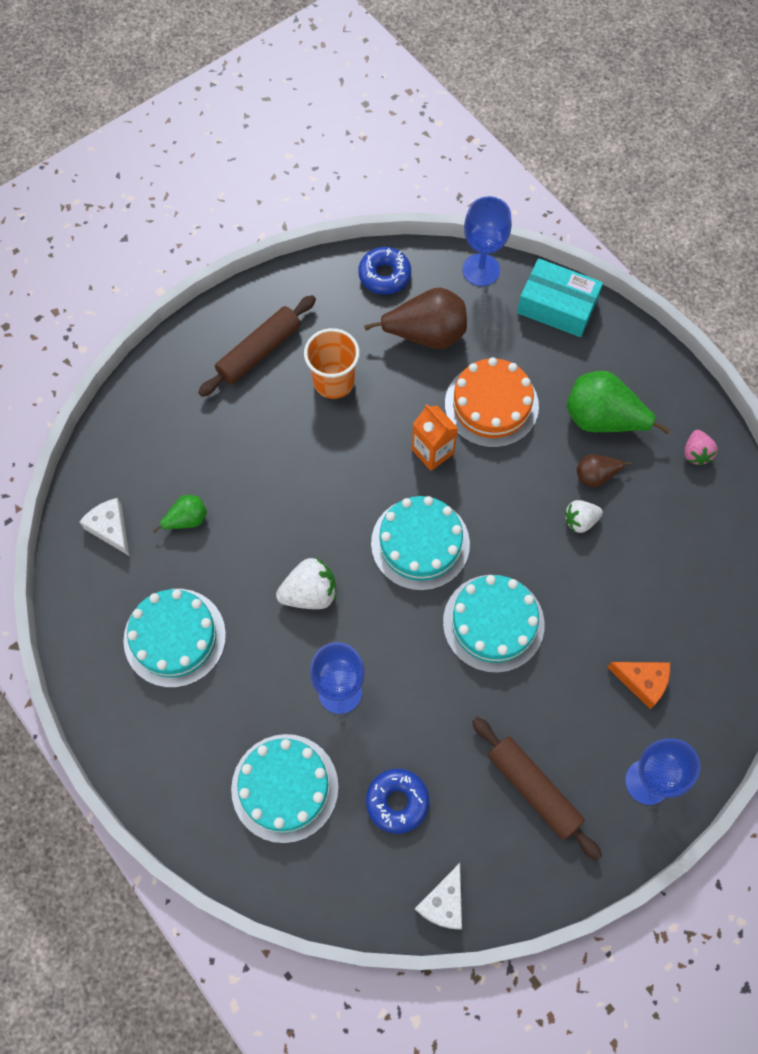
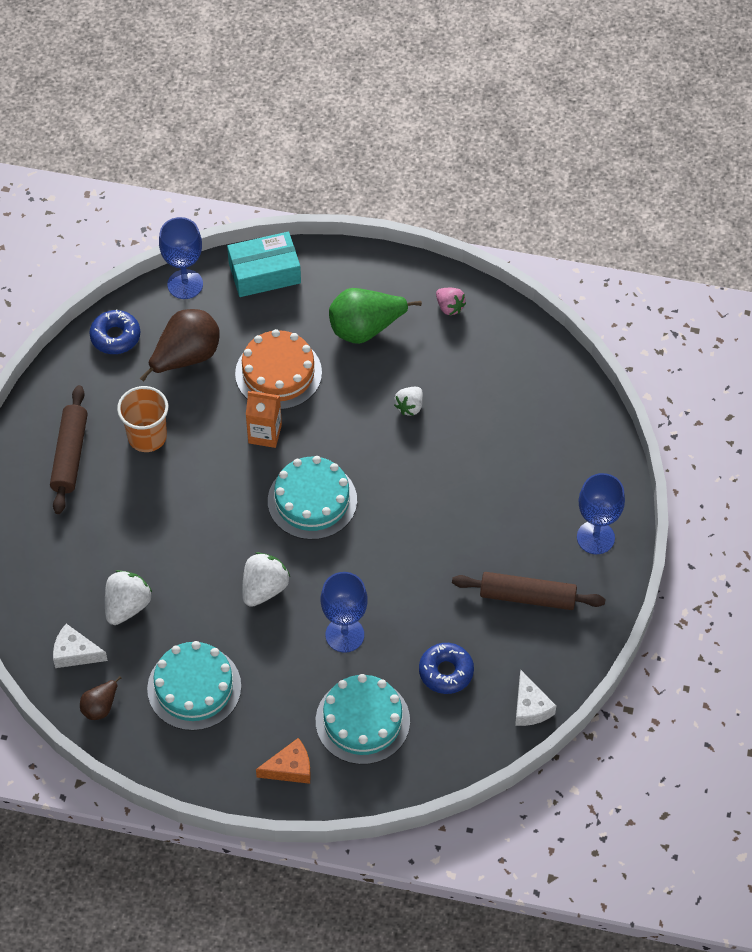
camera: 40 degrees left, 10 degrees down
green pear [153,495,207,533] -> white strawberry [105,570,152,625]
turquoise cake [443,575,544,673] -> none
brown pear [577,454,632,487] -> brown pear moved to [80,676,121,720]
orange cheese [607,662,670,709] -> orange cheese moved to [256,738,311,784]

